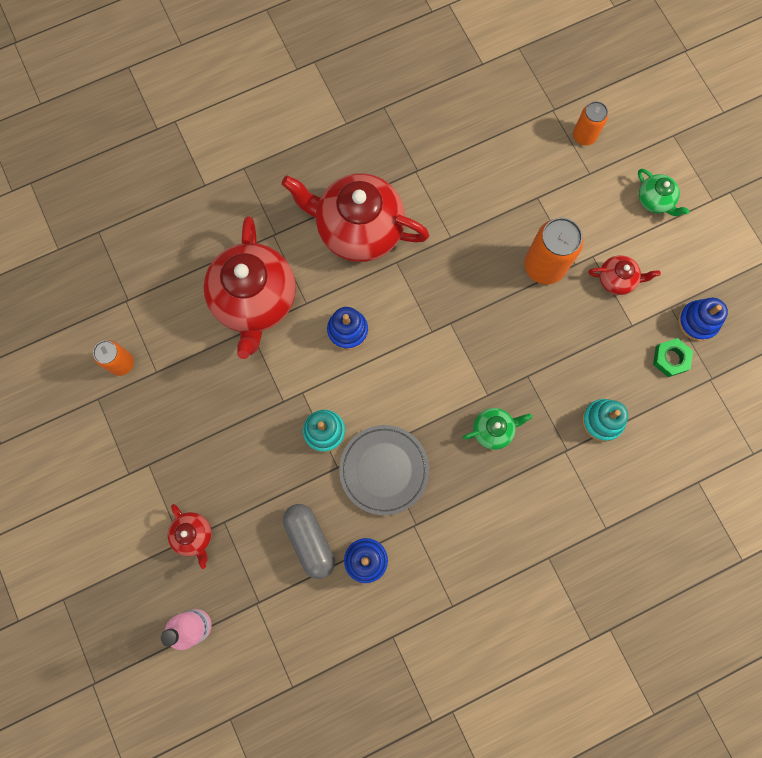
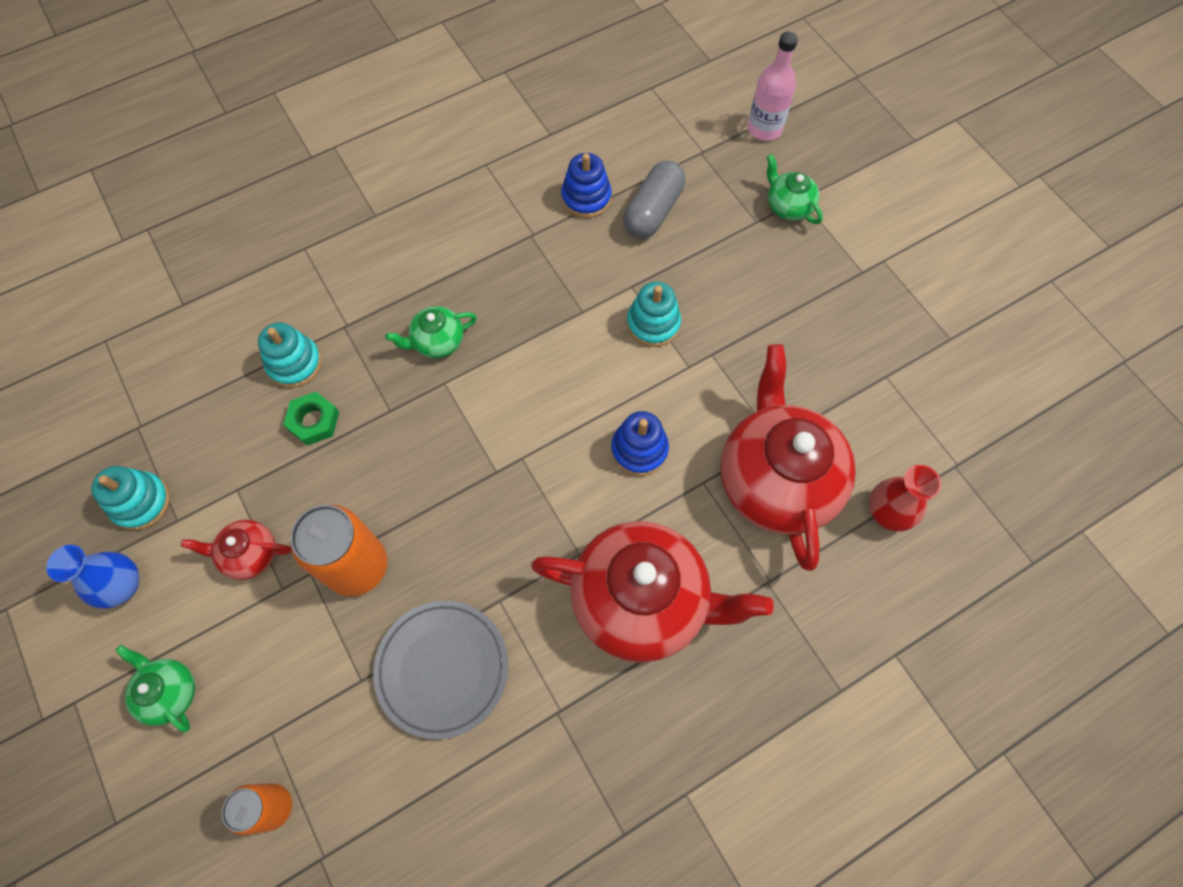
camera: 175 degrees right, 10 degrees down
orange can [93,340,134,376] -> none
red teapot [168,504,212,569] -> green teapot [767,154,823,224]
grey capsule [283,504,335,579] -> grey capsule turned 60 degrees clockwise [623,161,685,238]
grey plate [339,425,429,515] -> grey plate moved to [373,601,508,739]
green nut [653,338,693,377] -> green nut moved to [283,392,339,446]
blue stacking toy [678,298,728,341] -> turquoise stacking toy [91,466,170,530]
none -> blue vase [46,545,139,608]
none -> red vase [869,465,941,532]

